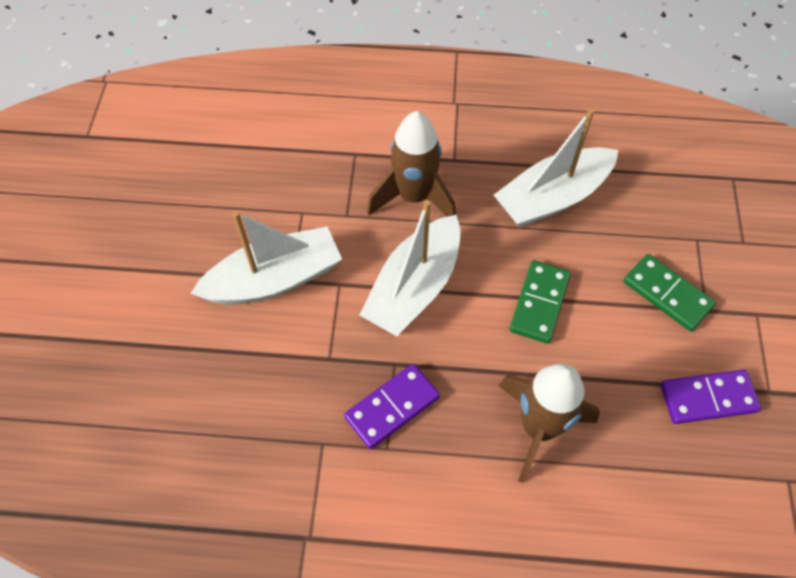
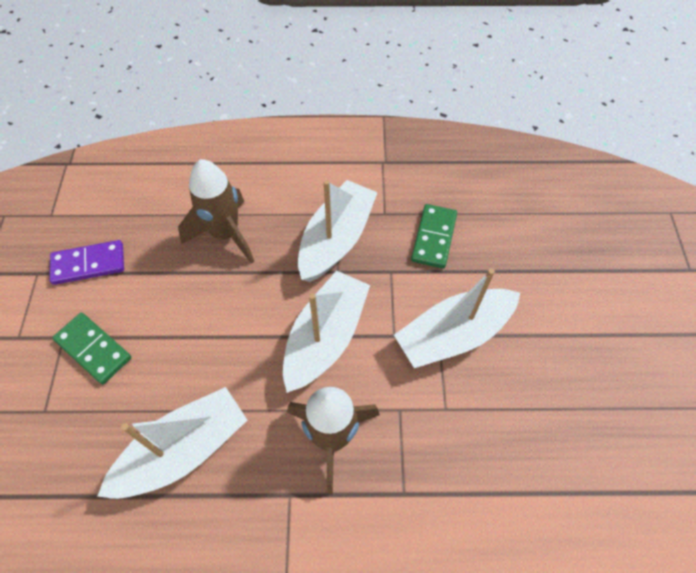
camera: 175 degrees right, 0 degrees up
purple domino [344,364,440,449] -> white boat [298,180,378,282]
green domino [510,260,571,344] -> green domino moved to [411,204,457,269]

